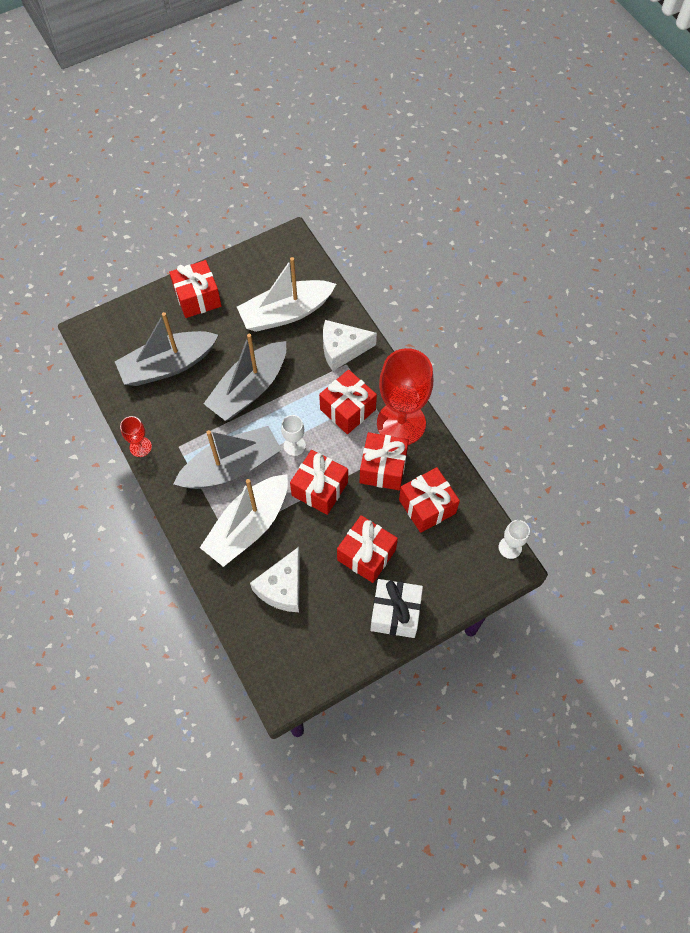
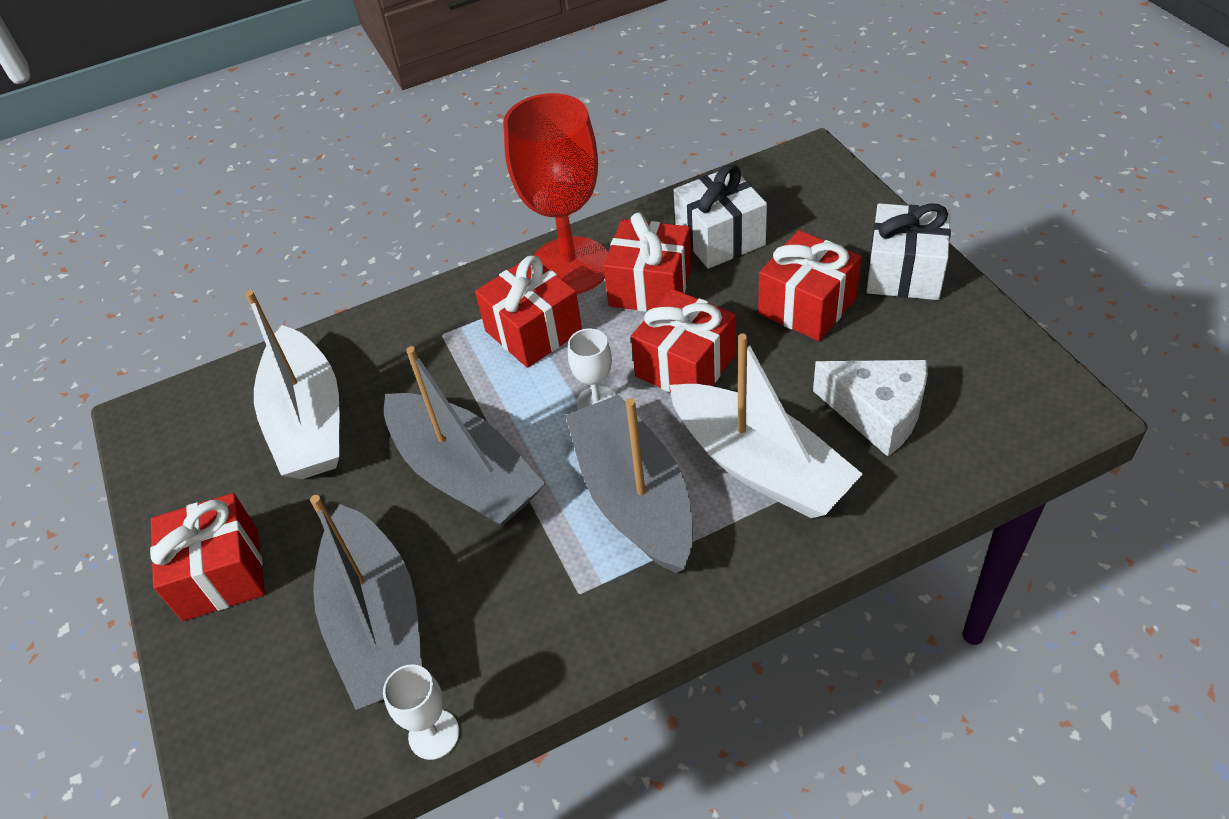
camera: 80 degrees left, 15 degrees down
red goblet [120,416,152,457] -> none
white cheese [323,320,377,371] -> none
red gift [399,467,460,533] -> white gift [674,164,767,269]
white goblet [499,520,530,559] -> white goblet moved to [383,664,459,760]

